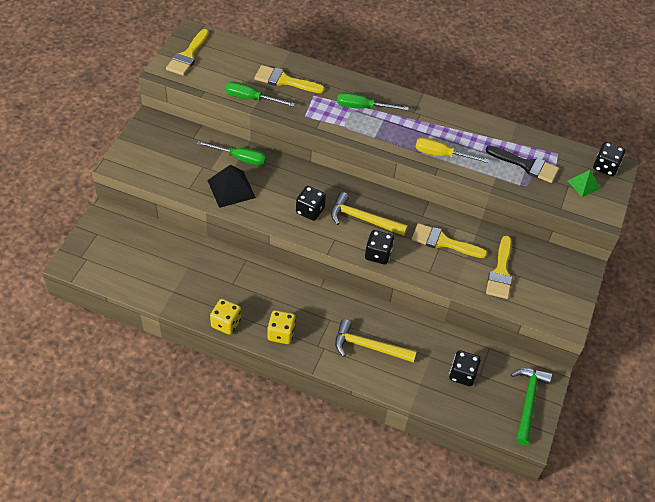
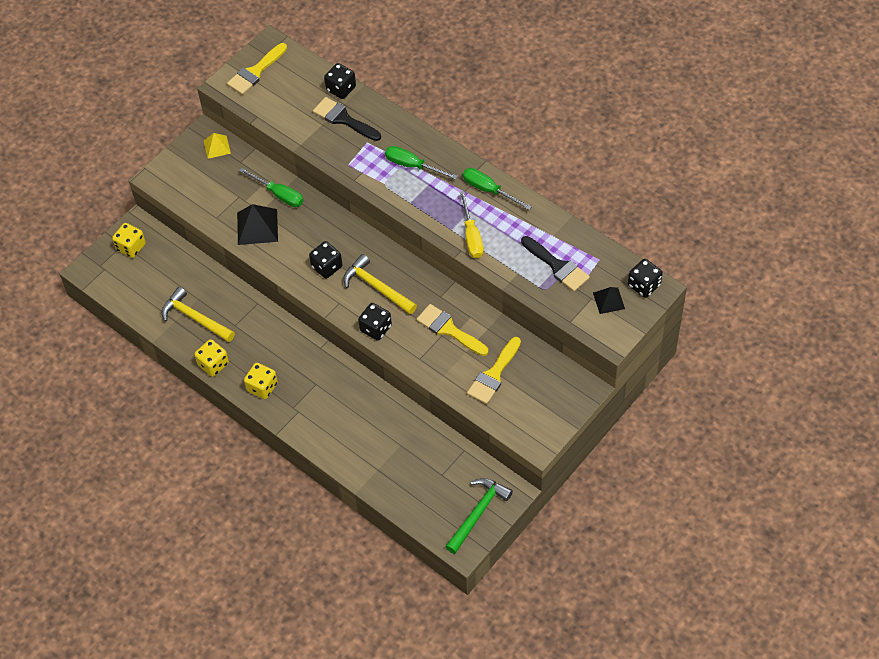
camera: 25 degrees right, 5 degrees up
green screwdriver [225,81,295,107] -> green screwdriver moved to [463,168,532,210]
yellow brush [255,65,325,93] -> black brush [313,97,381,141]
yellow hammer [335,319,417,363] -> yellow hammer moved to [162,287,235,342]
yellow screwdriver [416,137,490,163] -> yellow screwdriver turned 135 degrees counterclockwise [460,191,484,258]
black dice [449,350,481,386] -> black dice moved to [324,63,356,99]
green pyramid [568,170,600,197] -> black pyramid [593,287,625,314]
none -> yellow dice [112,223,146,258]
none -> yellow pyramid [204,133,231,159]

